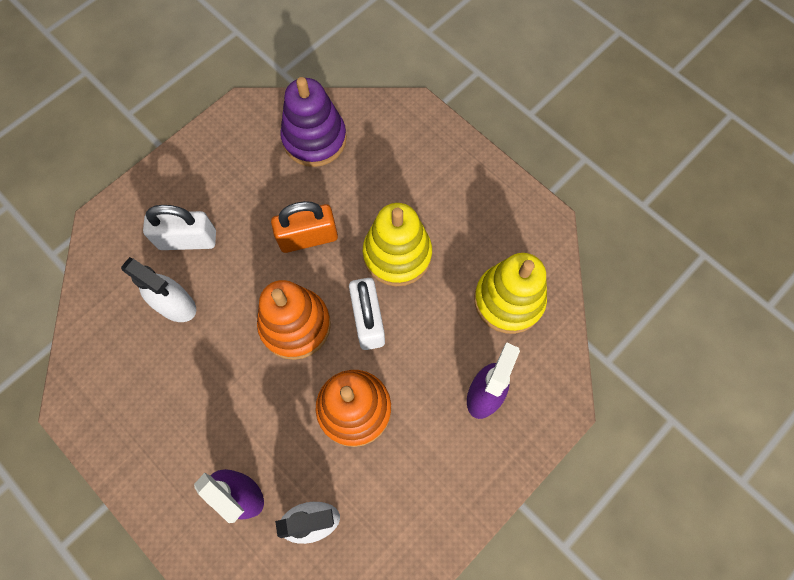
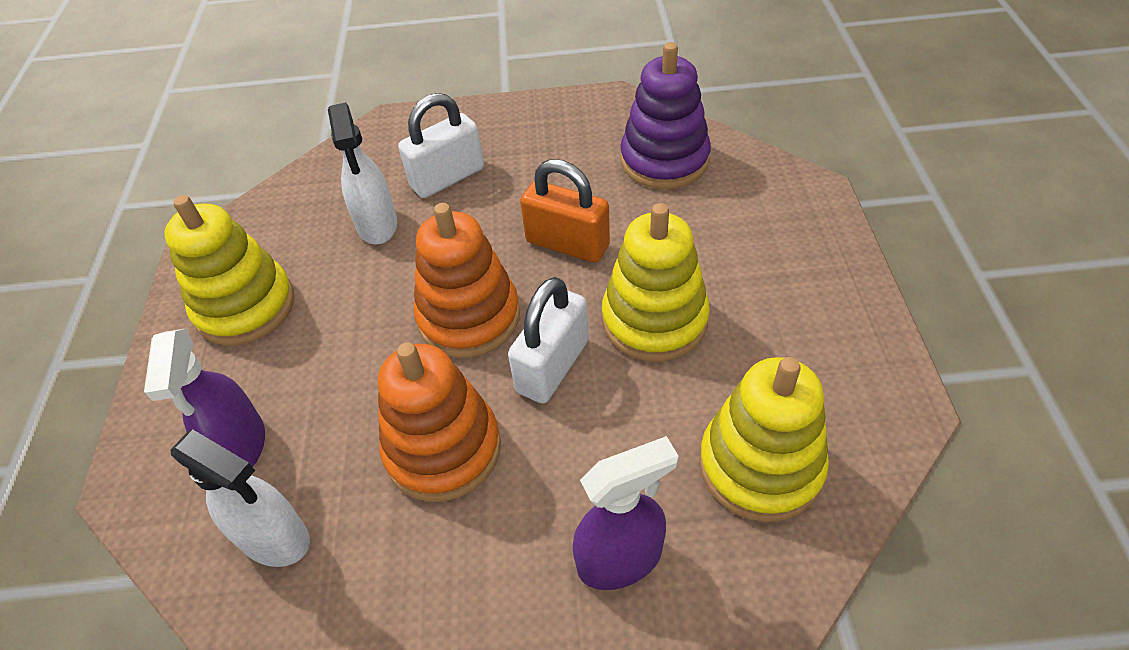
camera: 45 degrees right, 20 degrees down
white padlock [143,205,216,250] -> white padlock turned 75 degrees counterclockwise [398,93,484,198]
none -> yellow stacking toy [164,195,294,346]

